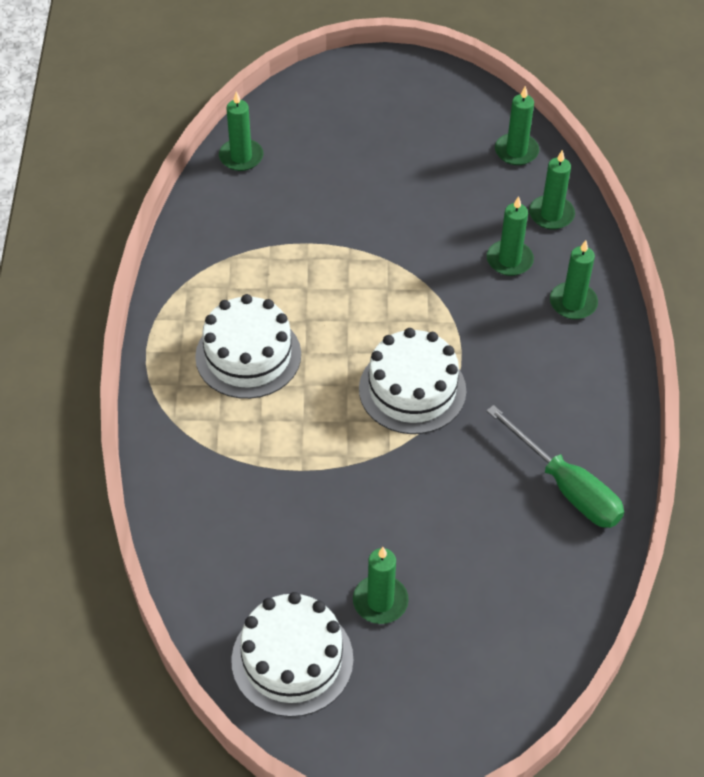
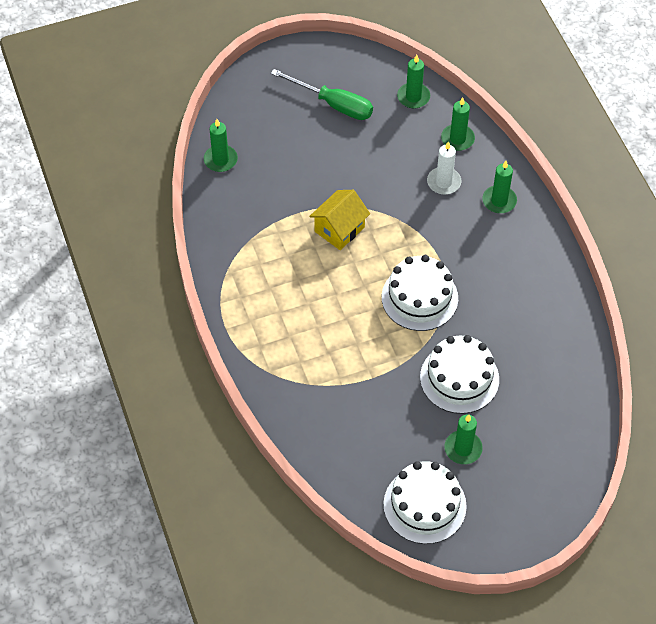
camera: 20 degrees left, 5 degrees up
white cake [195,294,301,399] -> white cake moved to [420,335,499,414]
green screwdriver [486,405,624,528] -> green screwdriver moved to [271,69,373,120]
green candle [487,196,534,276] -> white candle [427,141,461,195]
none -> yellow house [309,190,370,250]

